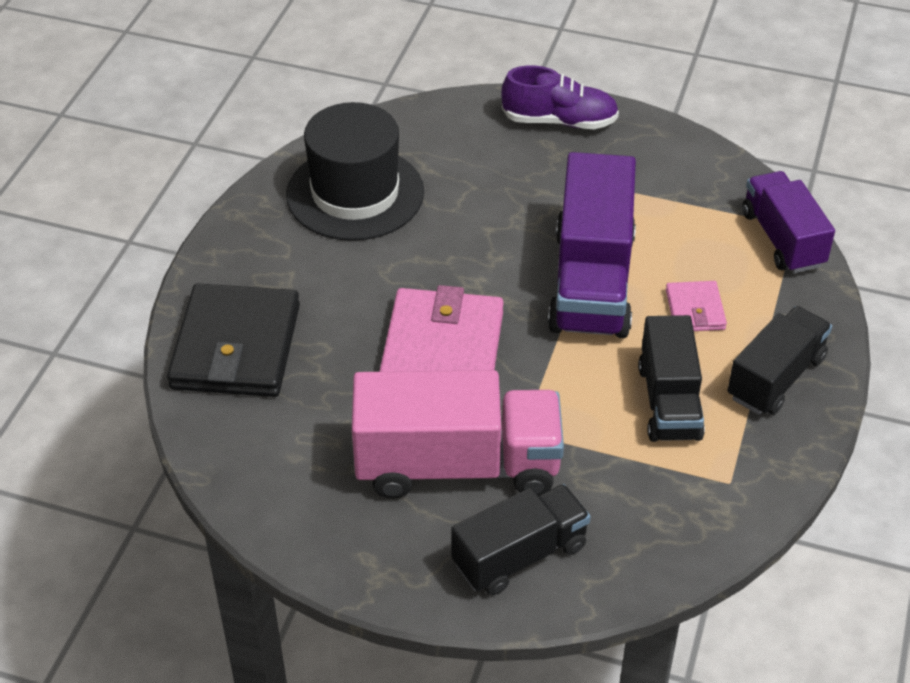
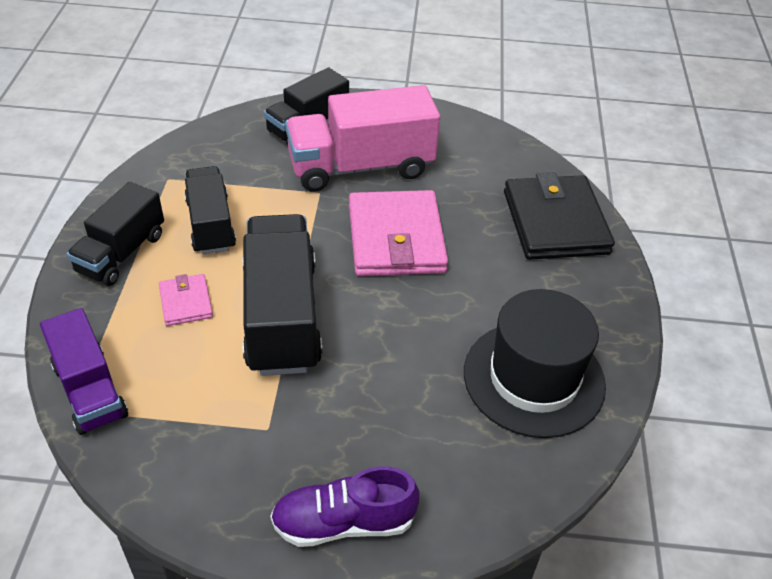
camera: 165 degrees right, 0 degrees up
purple truck [548,152,636,338] -> black truck [243,214,322,376]

